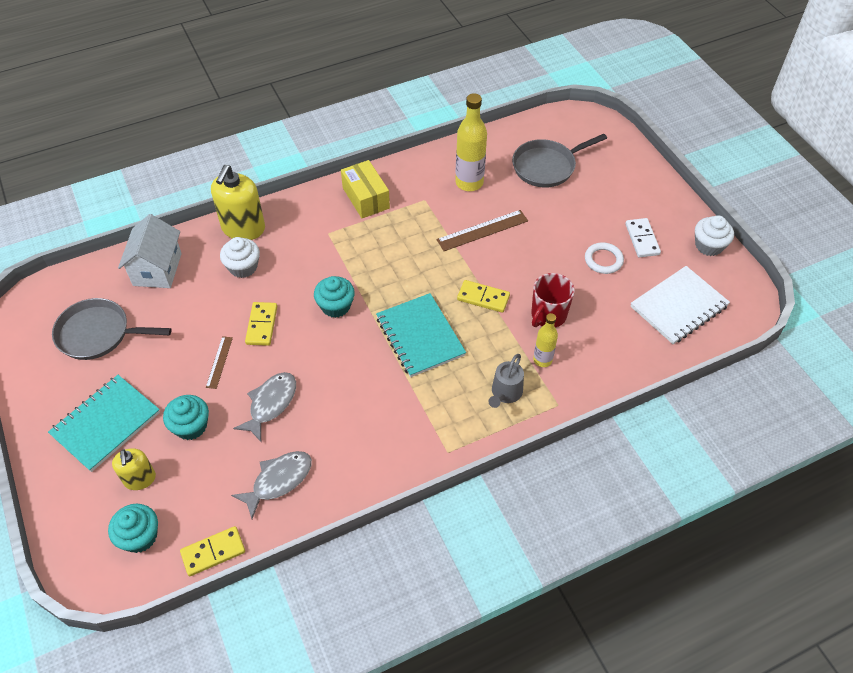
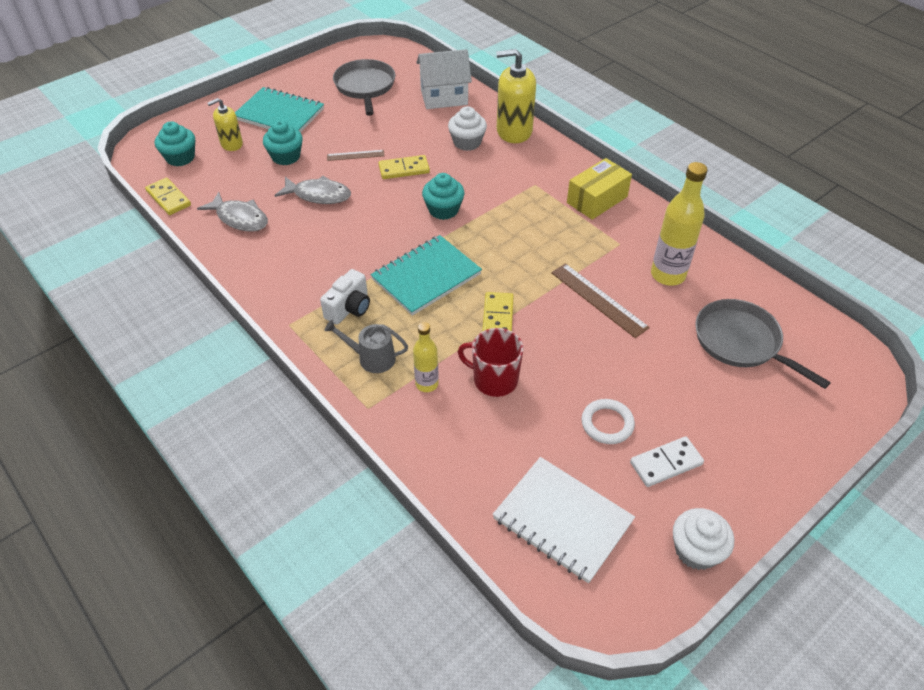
camera: 75 degrees right, 5 degrees down
none -> white camera [320,269,370,325]

